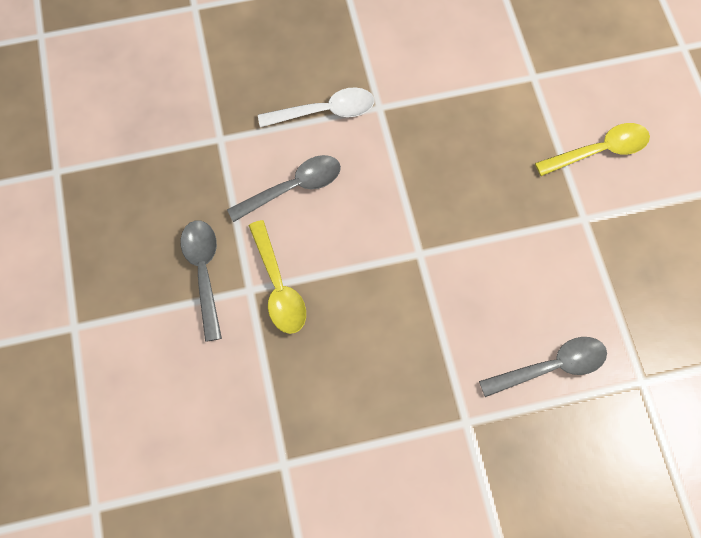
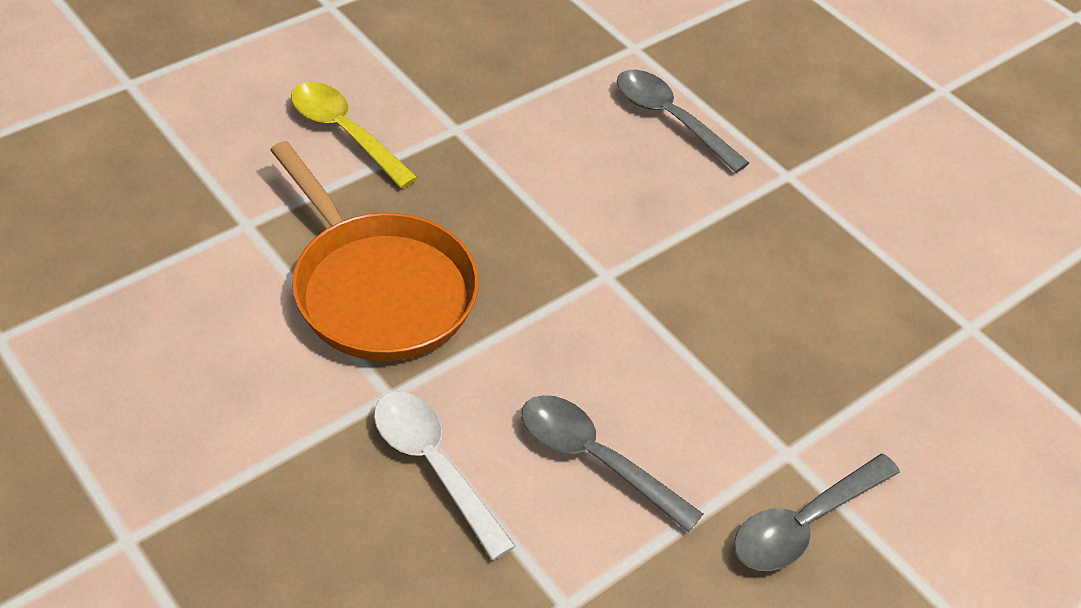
camera: 120 degrees left, 20 degrees down
yellow spoon [249,220,306,334] -> none
none -> orange pan [270,141,479,361]

